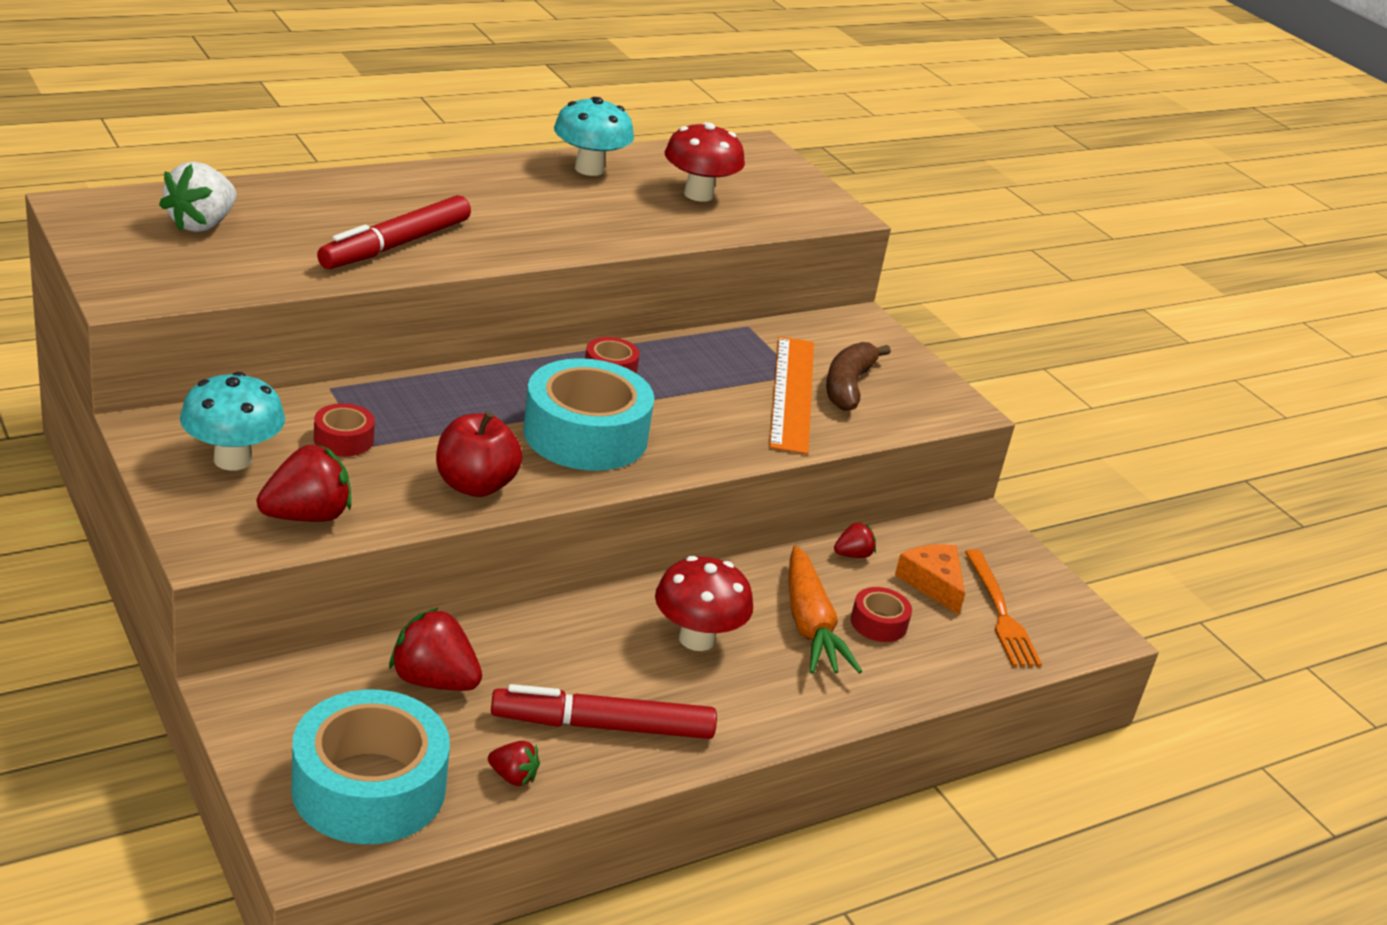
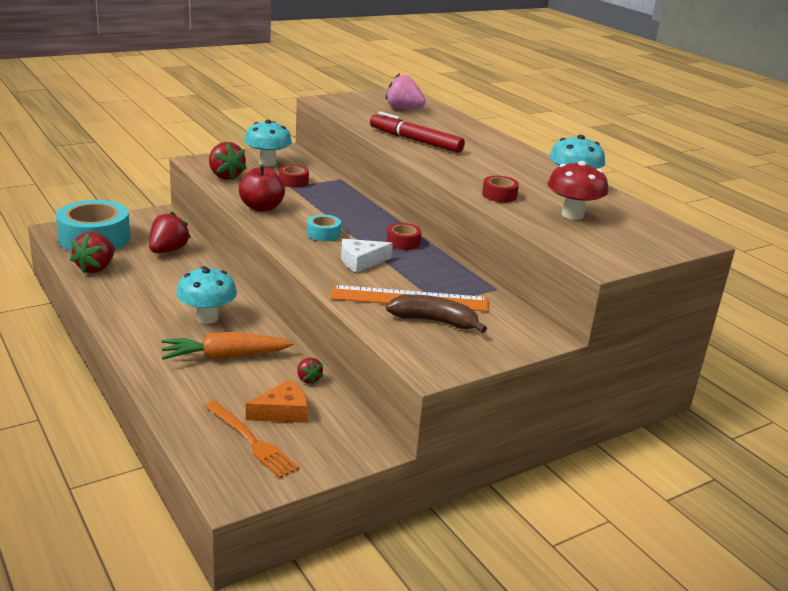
camera: 90 degrees right, 5 degrees down
white strawberry [159,162,236,232] -> pink strawberry [385,73,426,109]
red strawberry [488,741,540,786] -> red strawberry [70,232,115,274], size x1.86
red marker [491,684,717,739] -> none
turquoise tape [523,358,654,471] -> turquoise tape [307,215,341,241], size x0.45
red mushroom [655,556,753,651] -> turquoise mushroom [176,266,237,324]
red tape [851,587,912,642] -> red tape moved to [482,176,519,202]
orange fork [965,549,1042,667] -> orange fork turned 120 degrees counterclockwise [205,401,299,478]
none -> white cheese [341,239,393,273]

